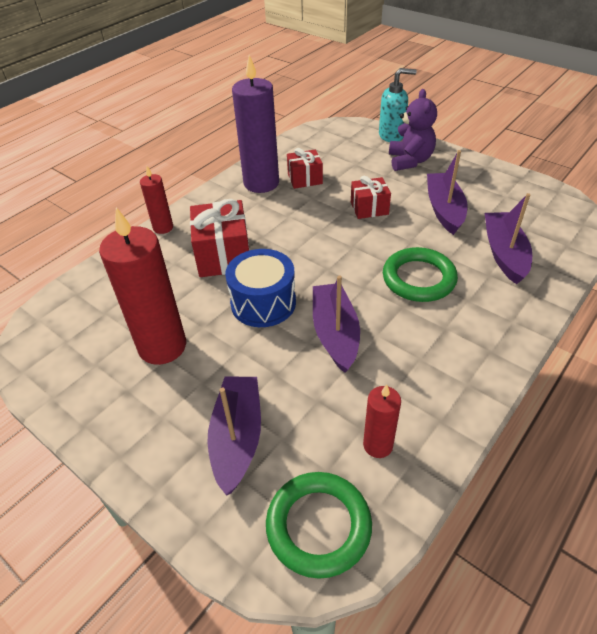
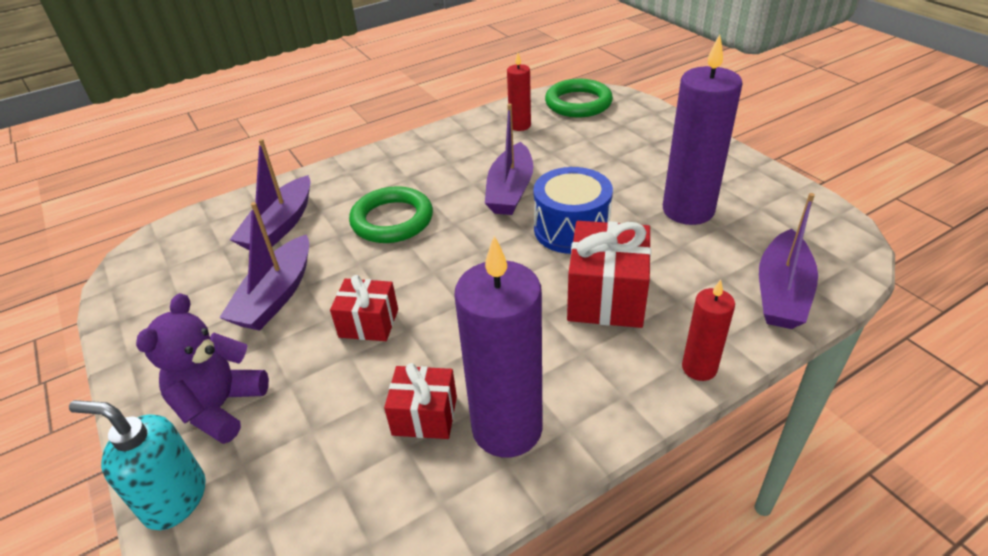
camera: 160 degrees left, 5 degrees down
red candle [99,207,186,365] -> purple candle [663,34,743,225]
purple boat [207,377,261,496] -> purple boat moved to [759,193,818,329]

